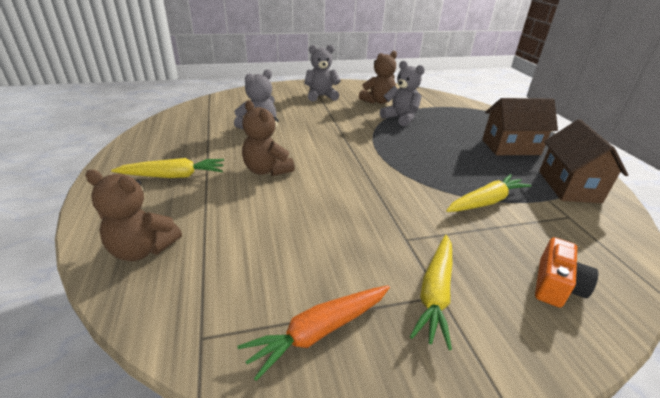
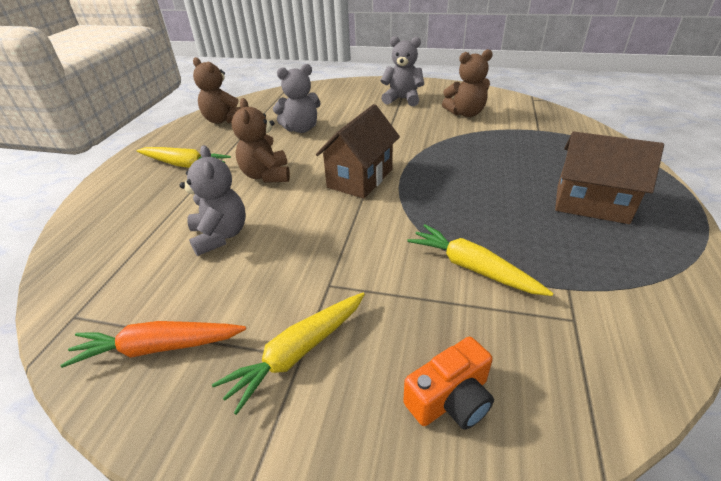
camera: 30 degrees right, 5 degrees up
brown teddy bear [85,170,182,261] -> brown teddy bear moved to [193,57,241,124]
grey teddy bear [380,61,425,126] -> grey teddy bear moved to [180,145,246,256]
yellow carrot [446,174,532,212] -> yellow carrot turned 135 degrees counterclockwise [407,224,553,296]
brown house [539,119,628,203] -> brown house moved to [316,104,400,199]

